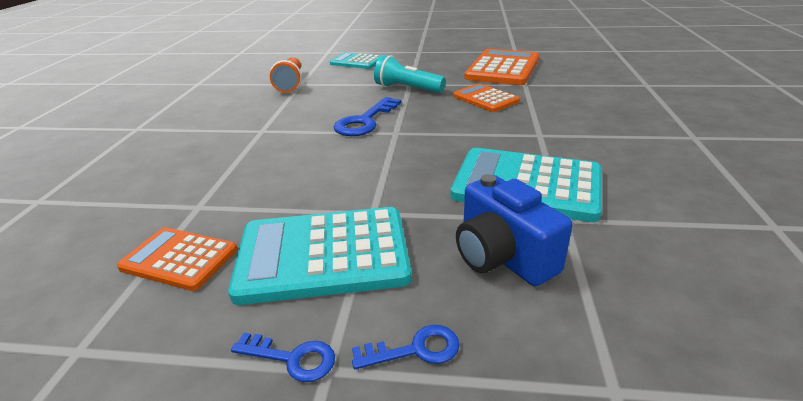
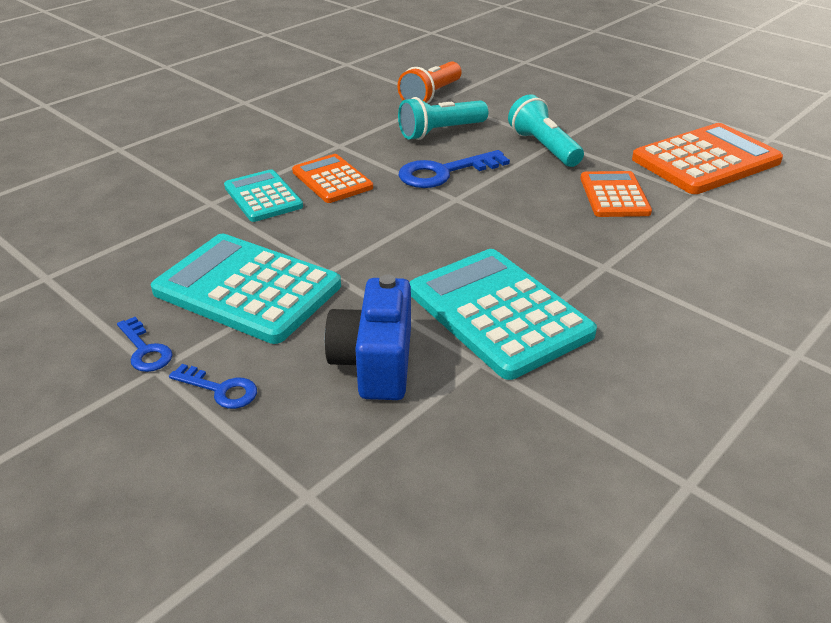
camera: 35 degrees right, 5 degrees up
orange calculator [117,227,237,291] -> orange calculator moved to [292,154,373,203]
turquoise calculator [330,52,380,69] -> turquoise calculator moved to [224,169,303,222]
none -> turquoise flashlight [398,97,488,140]

